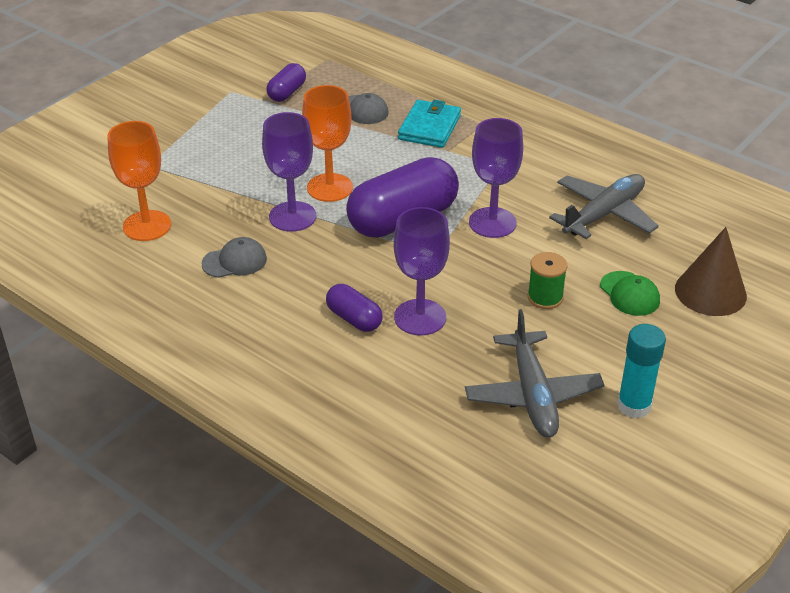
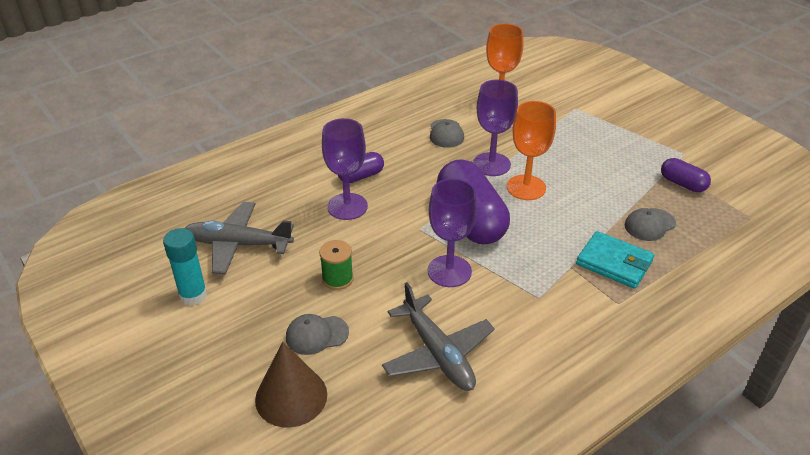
camera: 105 degrees right, 0 degrees up
green cap [600,271,660,316] -> grey cap [286,314,349,355]

